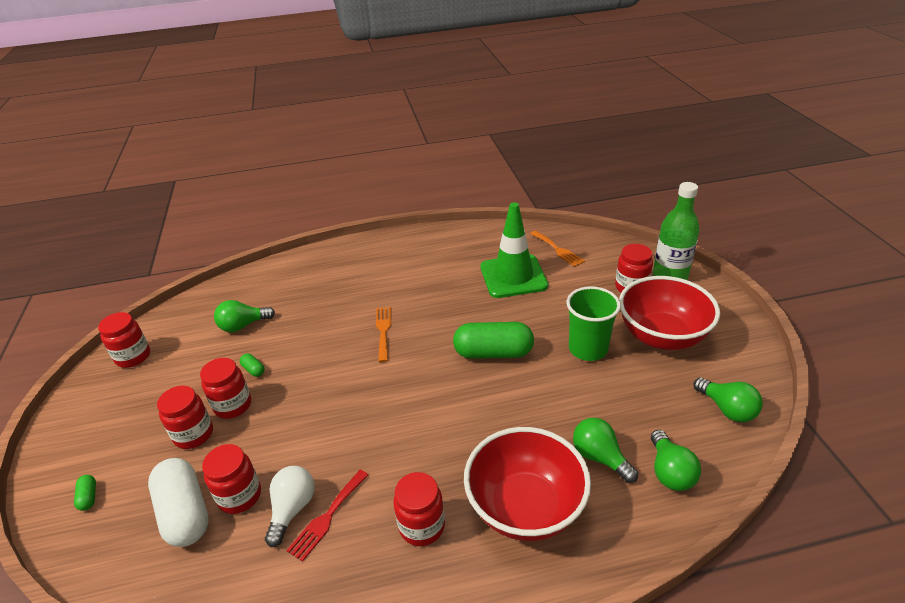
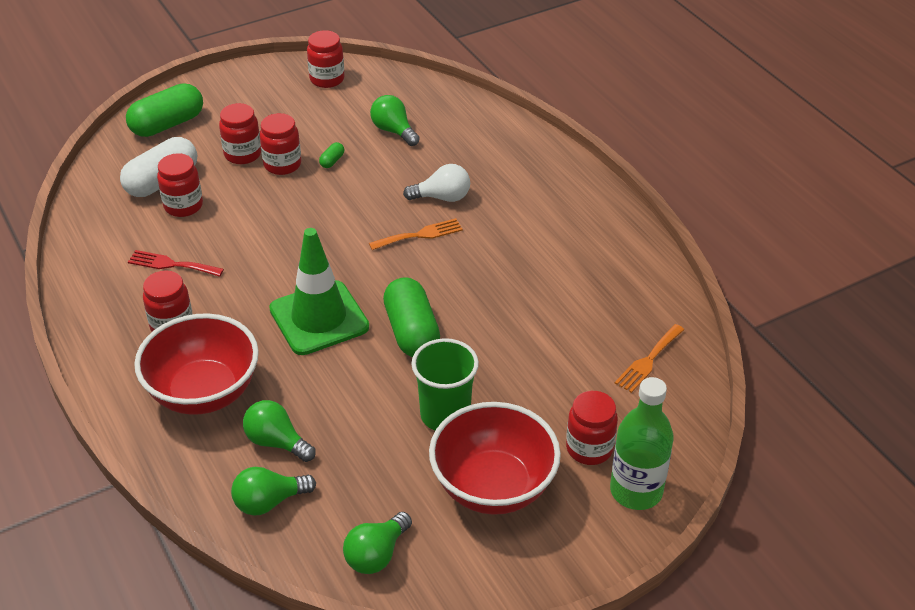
camera: 70 degrees right, 5 degrees up
green capsule [74,475,96,511] -> green capsule [126,83,203,137], size x2.43
white light bulb [265,466,315,547] -> white light bulb moved to [403,164,470,202]
green traffic cone [480,202,548,298] -> green traffic cone moved to [269,228,369,355]
green light bulb [573,418,638,483] -> green light bulb turned 90 degrees counterclockwise [243,400,316,462]

